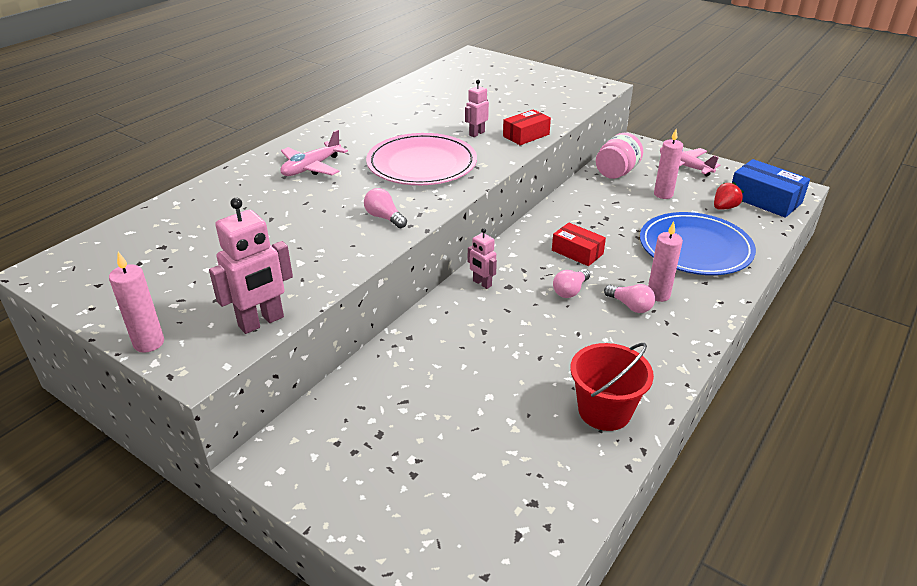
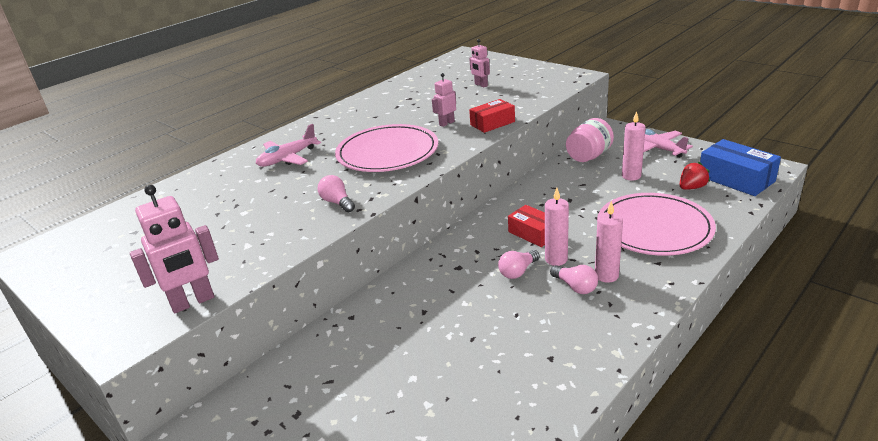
camera: 10 degrees right, 5 degrees down
pink candle [109,252,164,353] -> pink candle moved to [545,188,569,266]
pink robot [468,228,497,289] -> pink robot moved to [469,39,490,87]
red bucket [570,343,654,431] -> none
blue plate [640,212,756,275] -> pink plate [597,193,716,256]

